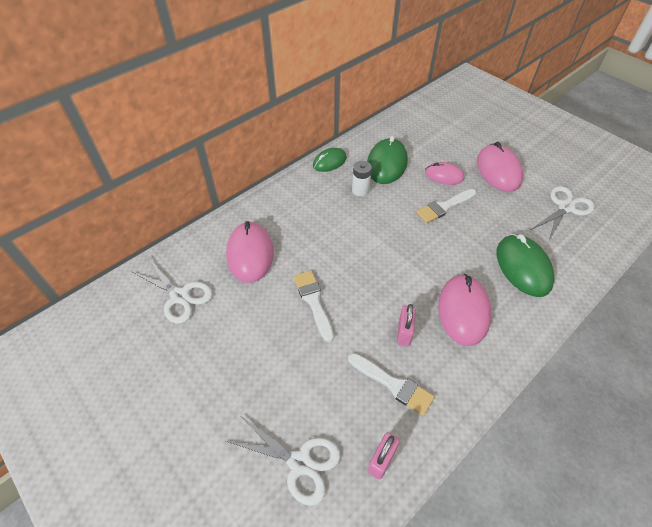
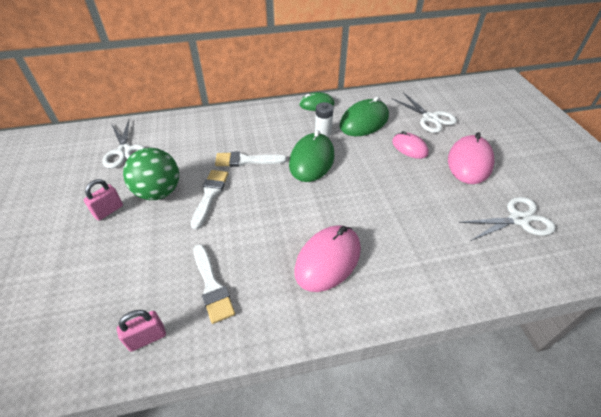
camera: 30 degrees right, 5 degrees down
pink mouse [226,221,274,283] -> none
white scissors [226,416,341,506] -> white scissors moved to [391,93,457,133]
pink padlock [397,304,416,346] -> pink padlock moved to [84,179,123,221]
white brush [416,189,477,223] -> white brush moved to [215,152,287,167]
green mouse [497,234,555,297] -> green mouse moved to [289,130,334,182]
none -> green ball [123,148,179,200]

